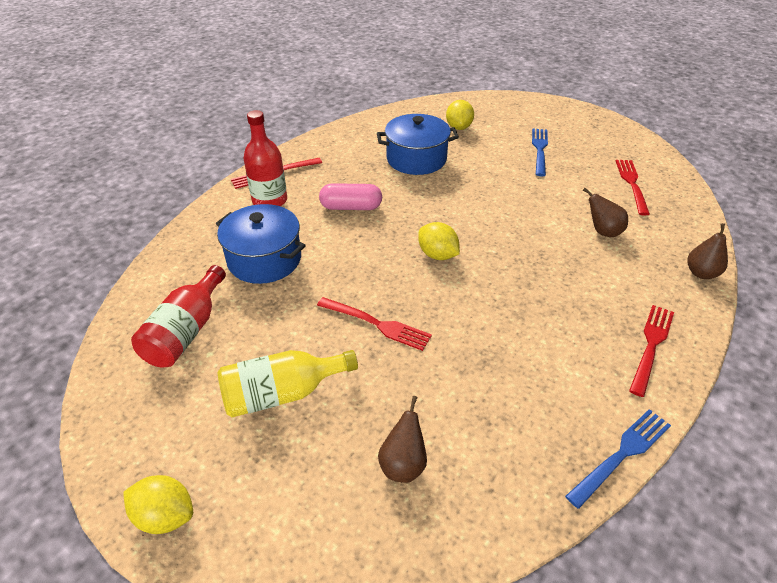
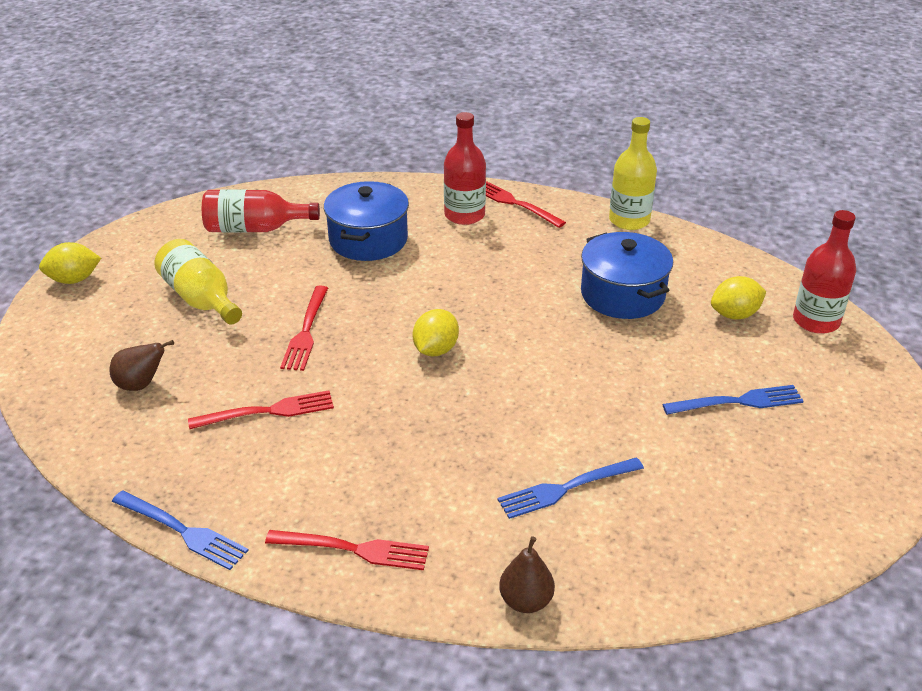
camera: 70 degrees right, 5 degrees down
yellow lemon [123,475,193,534] -> yellow lemon turned 75 degrees clockwise [39,242,101,284]
pink capsule [319,183,382,210] -> none
brown pear [583,188,628,237] -> blue fork [497,457,644,519]
red fork [616,160,650,216] -> red fork moved to [188,390,334,429]
none -> yellow bottle [609,117,657,230]
none -> red bottle [793,210,856,334]

